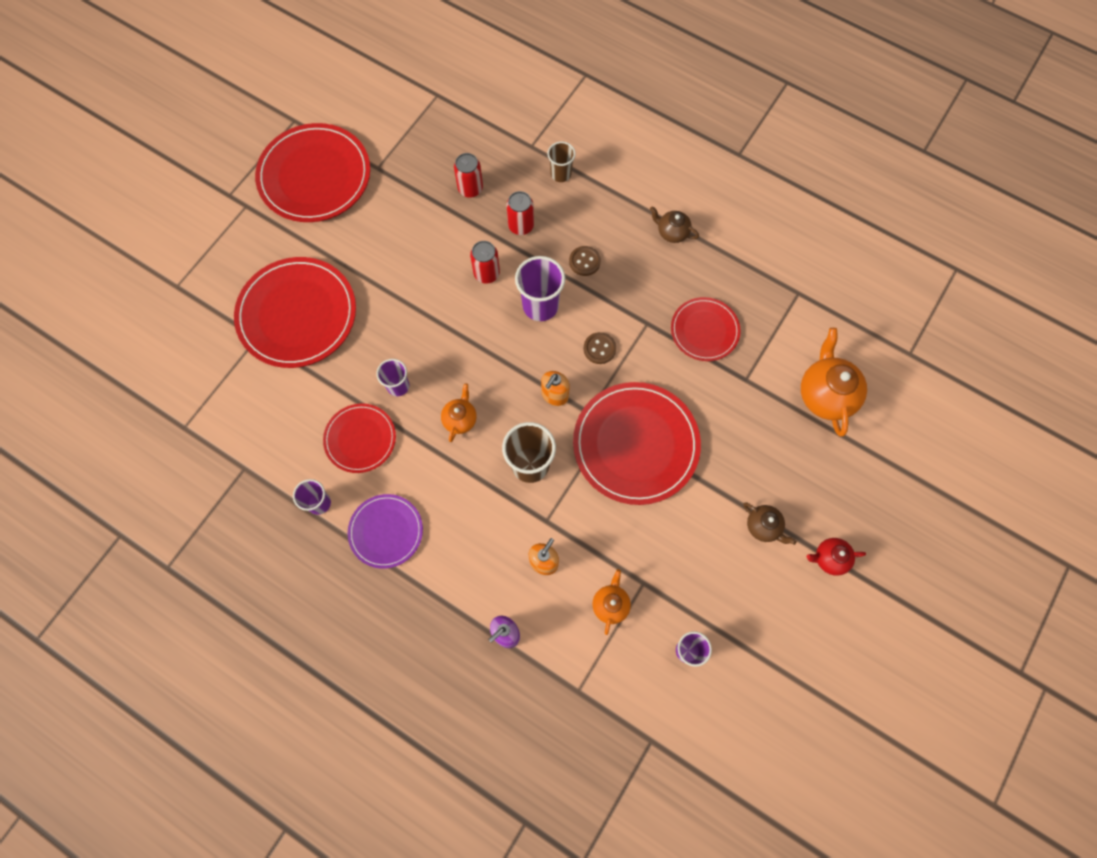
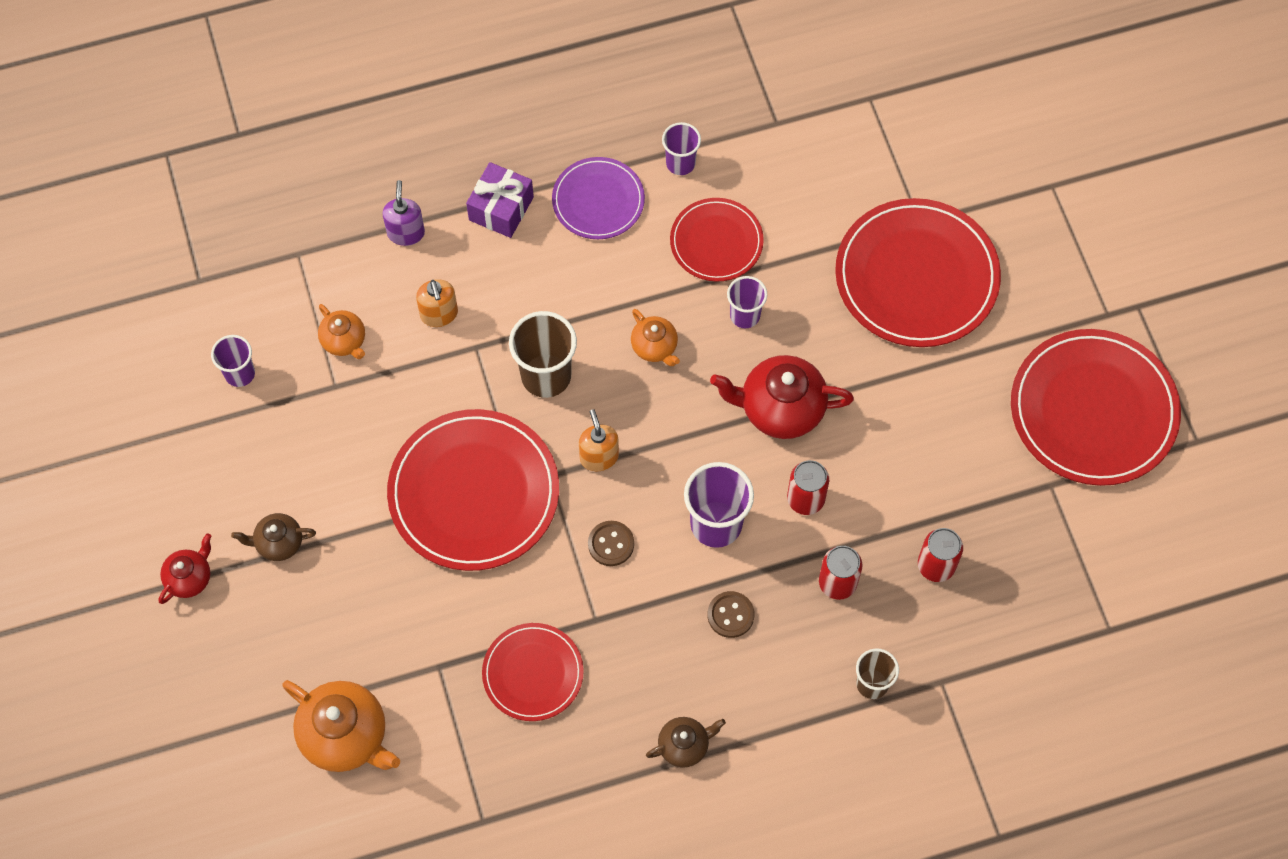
camera: 130 degrees right, 5 degrees down
none -> purple gift [466,162,534,238]
none -> red teapot [710,355,854,439]

